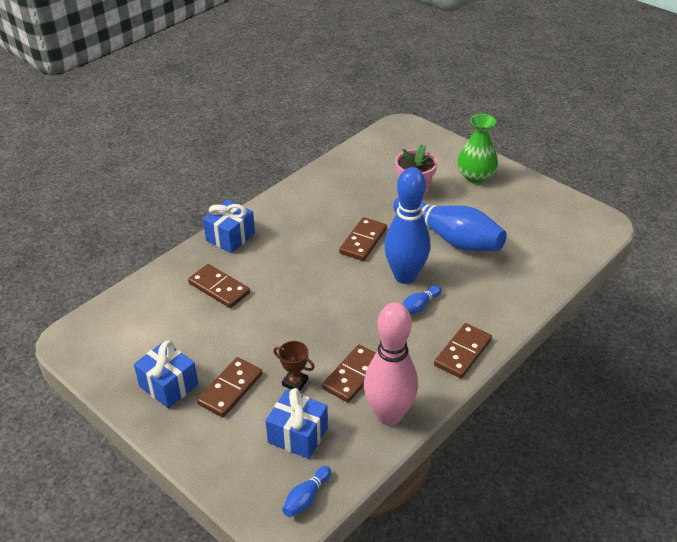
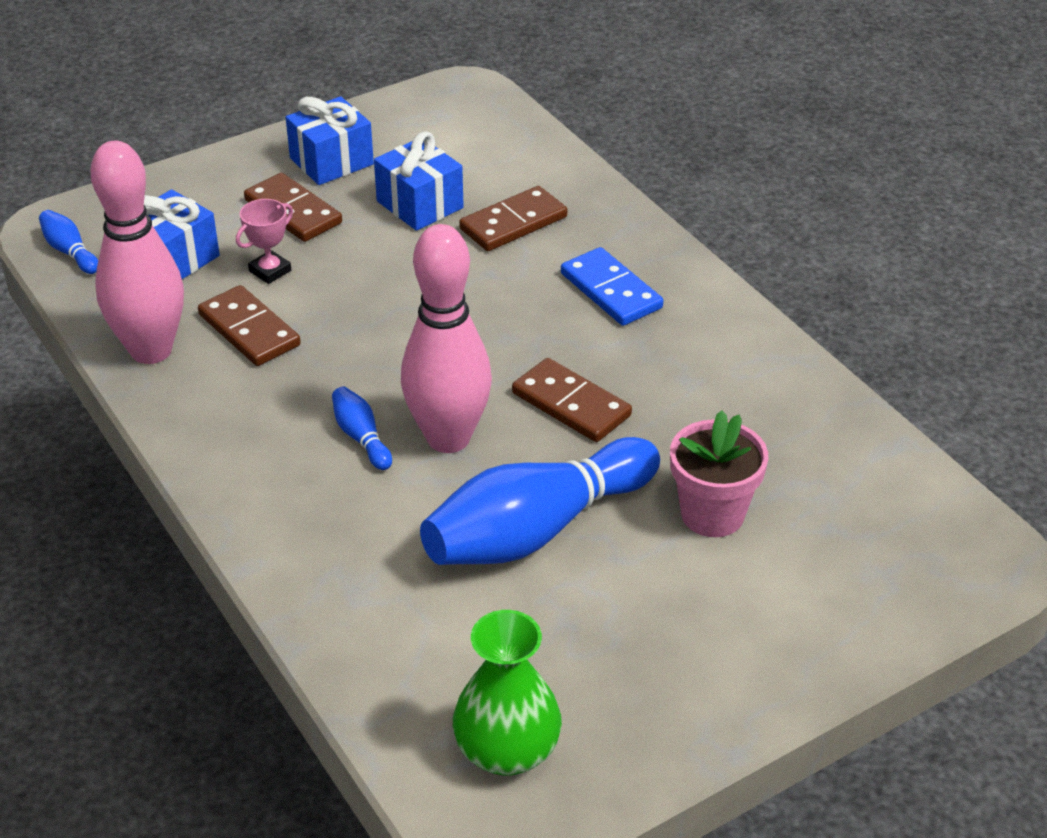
camera: 105 degrees right, 0 degrees up
blue gift [203,200,255,253] -> blue gift moved to [374,131,464,231]
brown trophy [273,341,315,391] -> pink trophy [236,199,293,284]
blue bowling pin [384,167,430,284] -> pink bowling pin [401,224,492,453]
brown domino [434,323,492,378] -> none
green vase [457,114,498,183] -> green vase moved to [453,610,562,776]
none -> blue domino [561,247,663,326]

